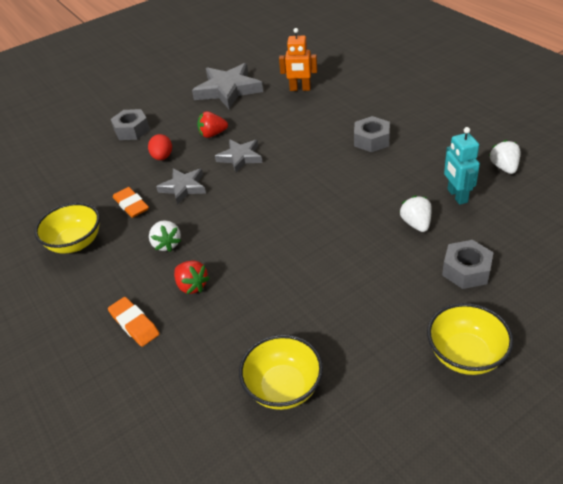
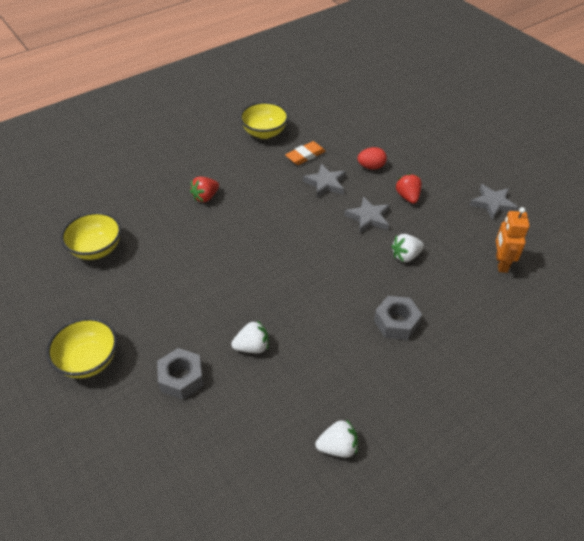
camera: 85 degrees right, 5 degrees up
orange eraser [108,297,159,347] -> none
grey nut [111,109,150,140] -> none
white strawberry [149,220,181,252] -> white strawberry moved to [391,234,424,262]
grey star [192,63,263,109] -> grey star [470,184,518,220], size x0.60
turquoise robot [444,127,480,205] -> none

